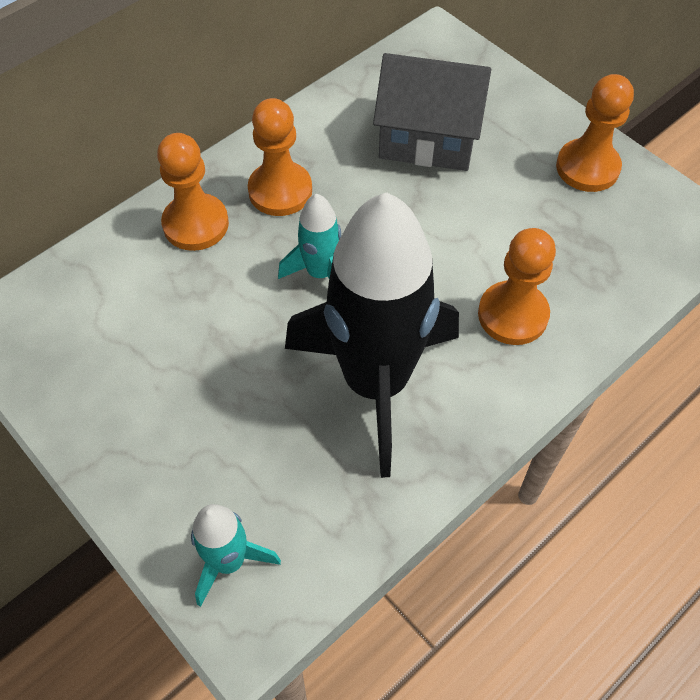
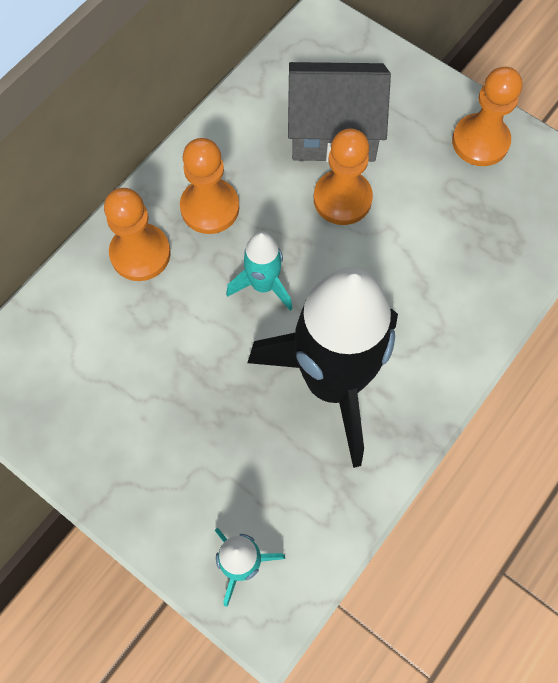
camera: 10 degrees left, 10 degrees up
orange pawn [478,228,556,345] -> orange pawn moved to [314,129,373,225]

